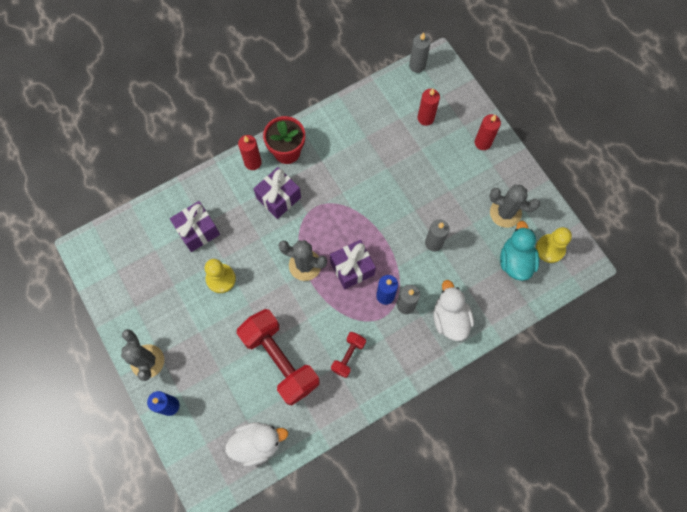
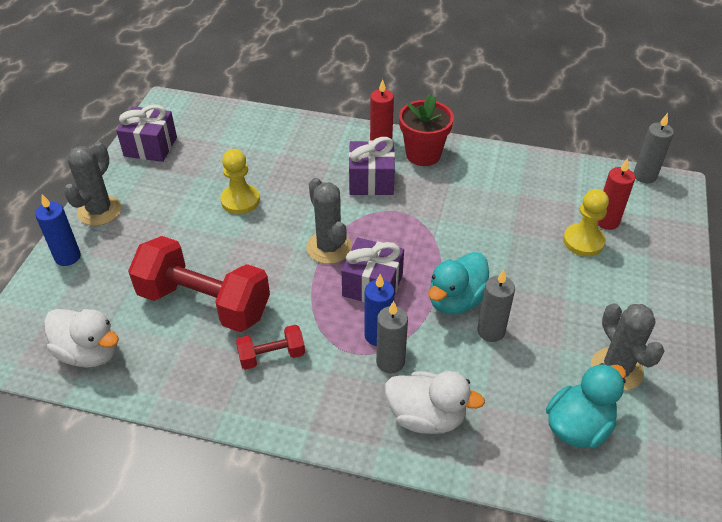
camera: 45 degrees right, 25 degrees down
purple gift [170,201,220,252] -> purple gift moved to [116,104,177,162]
red dumbbell [237,309,319,405] -> red dumbbell turned 75 degrees counterclockwise [128,236,270,332]
white duck [433,280,474,341] -> white duck turned 75 degrees clockwise [385,371,485,434]
red candle [475,114,501,150] -> none
yellow pawn [536,227,572,263] -> yellow pawn moved to [563,189,609,256]
none -> turquoise duck [428,252,489,315]

